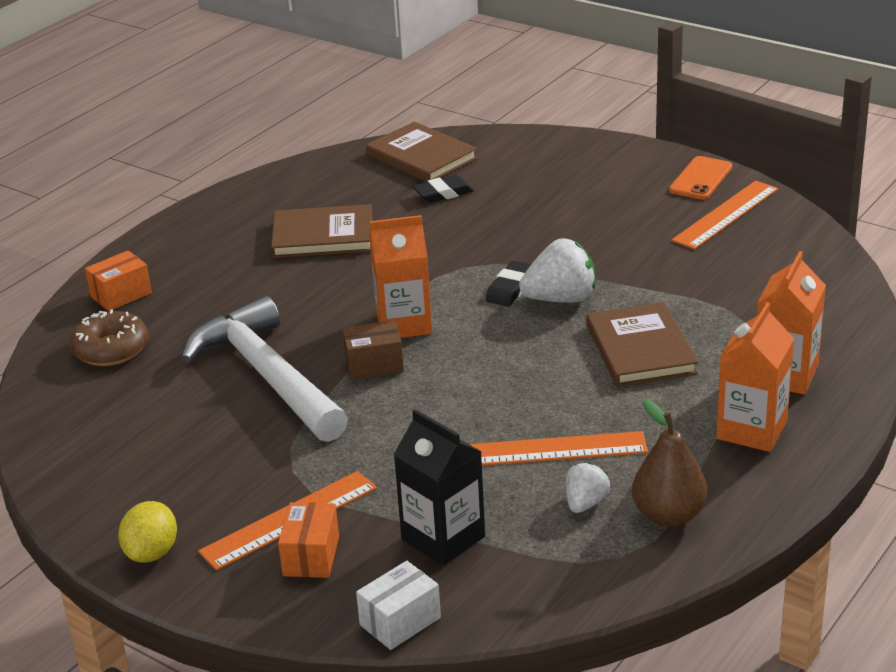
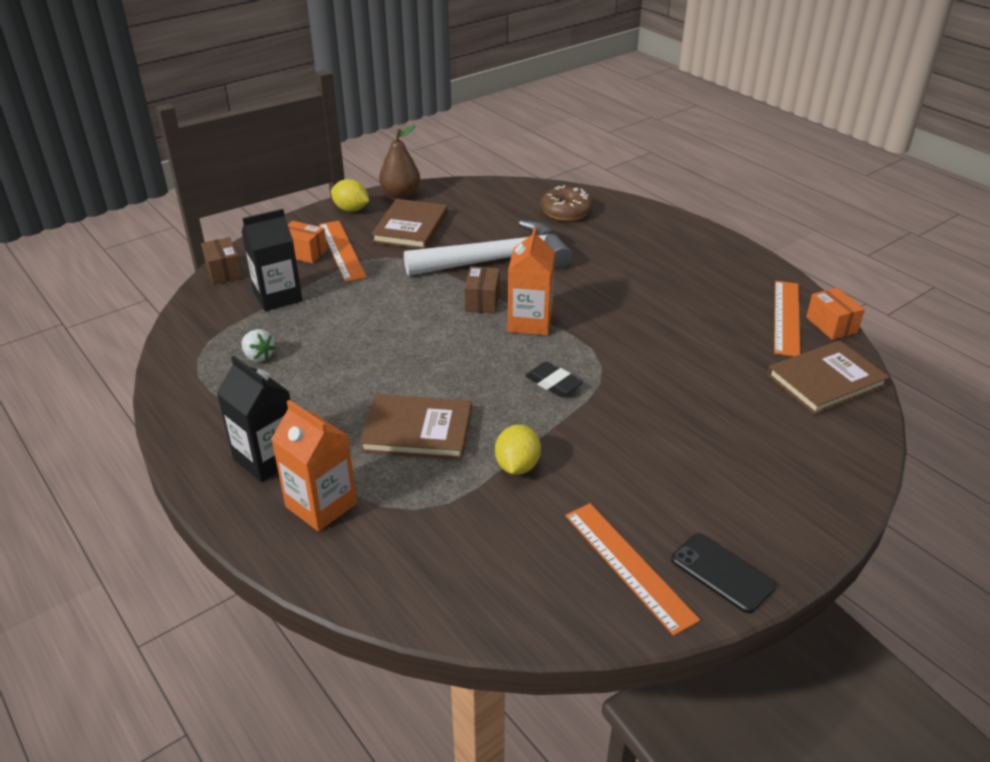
camera: 105 degrees right, 5 degrees up
orange box [85,251,152,311] -> orange box moved to [806,288,865,340]
brown book [271,204,372,258] -> brown book moved to [371,199,448,249]
white box [356,561,441,650] -> brown box [201,237,242,284]
black eraser [413,175,474,203] -> none
orange ruler [469,431,648,466] -> orange ruler moved to [774,281,800,356]
white strawberry [519,238,595,303] -> none
brown pear [632,399,707,527] -> brown pear moved to [379,125,420,199]
orange phone [669,156,732,200] -> black phone [671,533,776,613]
orange carton [716,303,794,452] -> black carton [217,356,291,482]
none -> yellow lemon [495,424,541,475]

